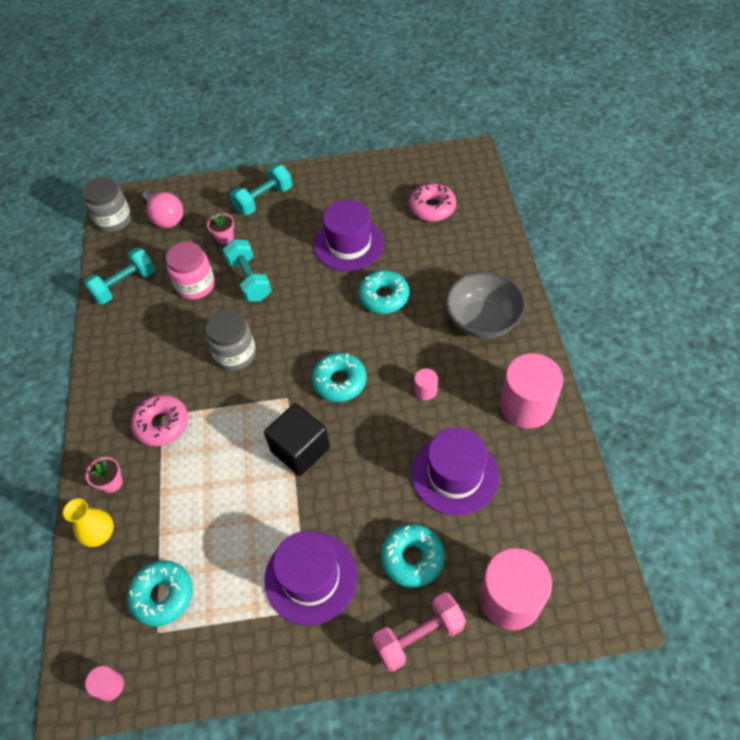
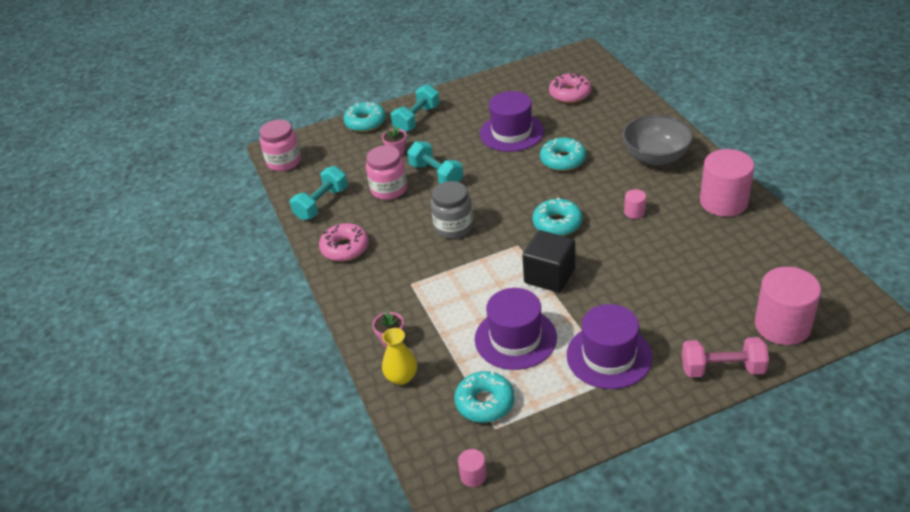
camera: 15 degrees left, 15 degrees down
grey jar [82,177,132,232] -> pink jar [260,120,301,171]
pink donut [131,395,188,446] -> pink donut moved to [319,223,369,262]
pink light bulb [142,190,183,228] -> none
pink dumbbell [372,592,466,672] -> pink dumbbell turned 45 degrees clockwise [682,337,769,377]
turquoise donut [381,524,445,588] -> turquoise donut moved to [344,102,386,132]
purple hat [412,428,499,516] -> purple hat moved to [475,288,557,370]

